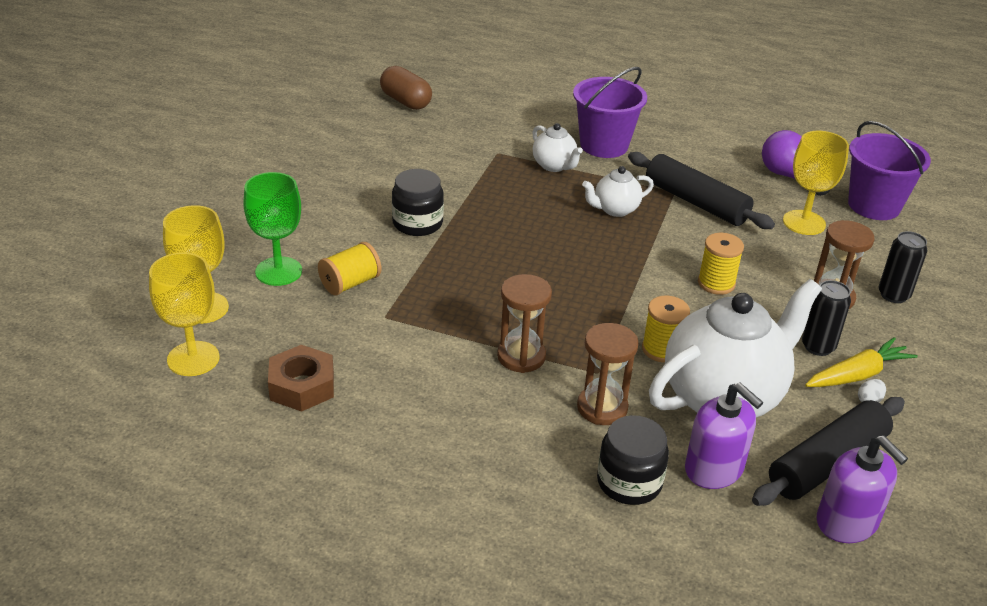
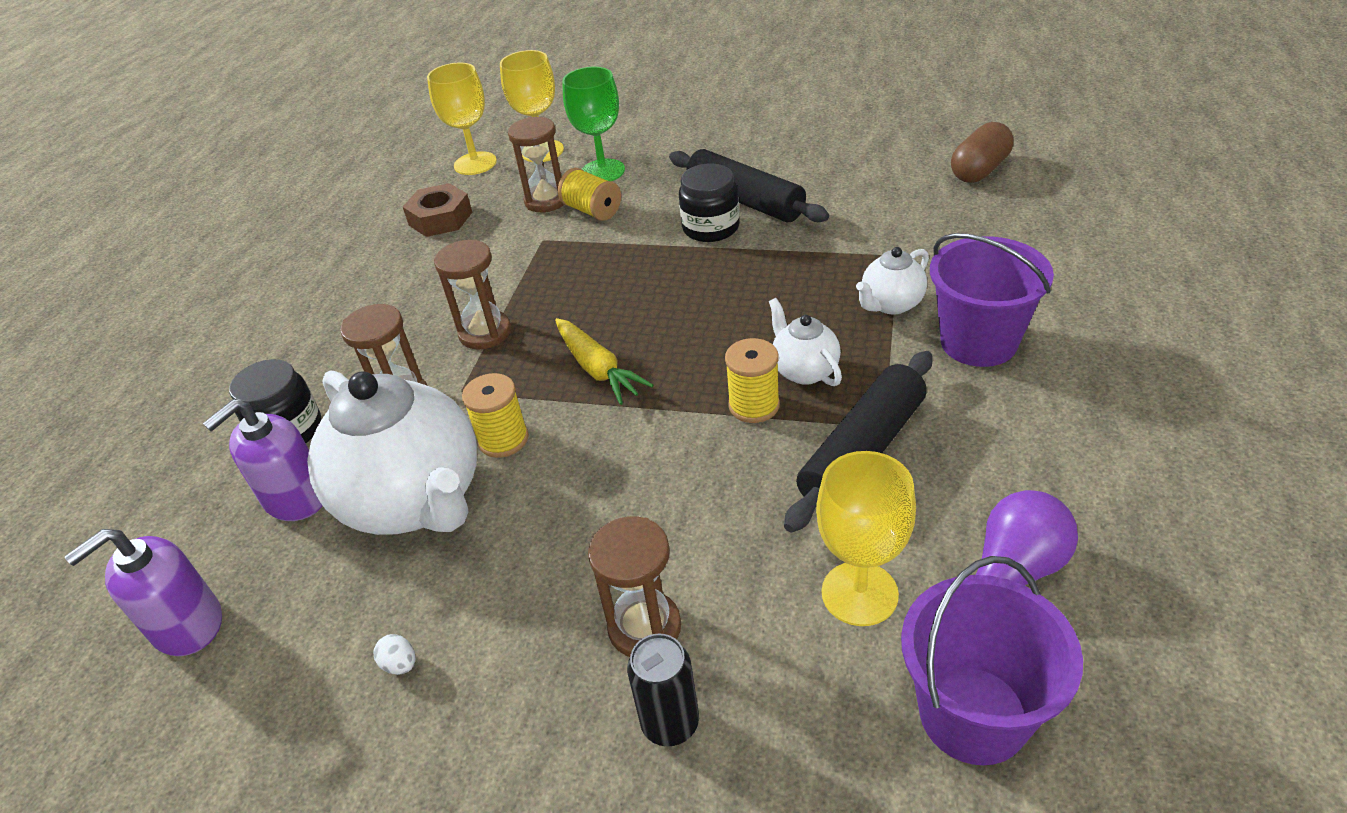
camera: 90 degrees right, 5 degrees up
yellow spool [698,233,744,295] -> yellow spool moved to [725,338,780,423]
black rolling pin [752,397,905,506] -> black rolling pin moved to [669,149,829,222]
black can [802,280,851,356] -> none
yellow carrot [805,337,918,387] -> yellow carrot moved to [555,318,653,405]
none -> brown hourglass [508,117,564,212]

